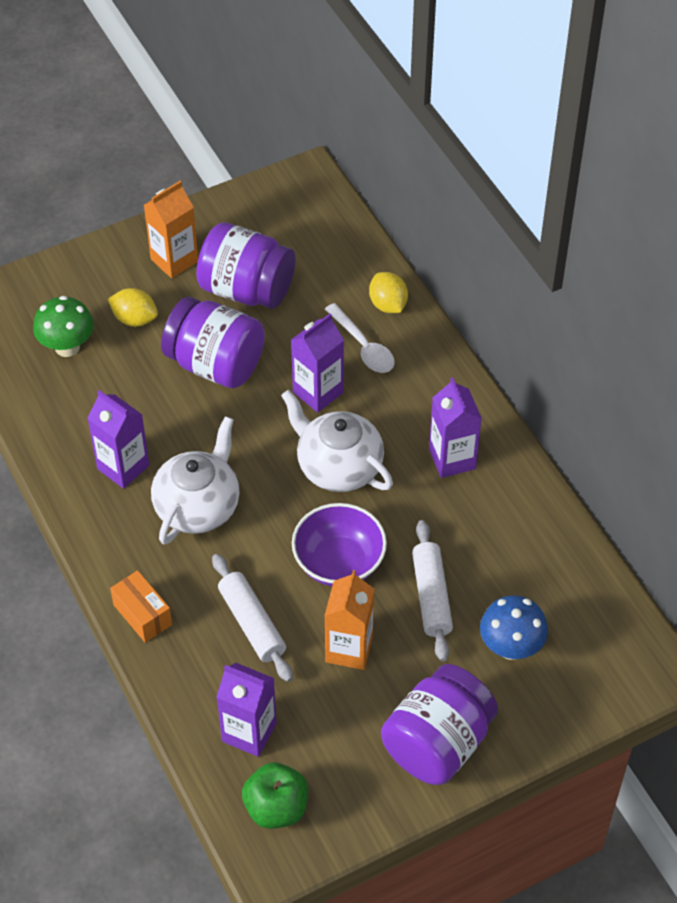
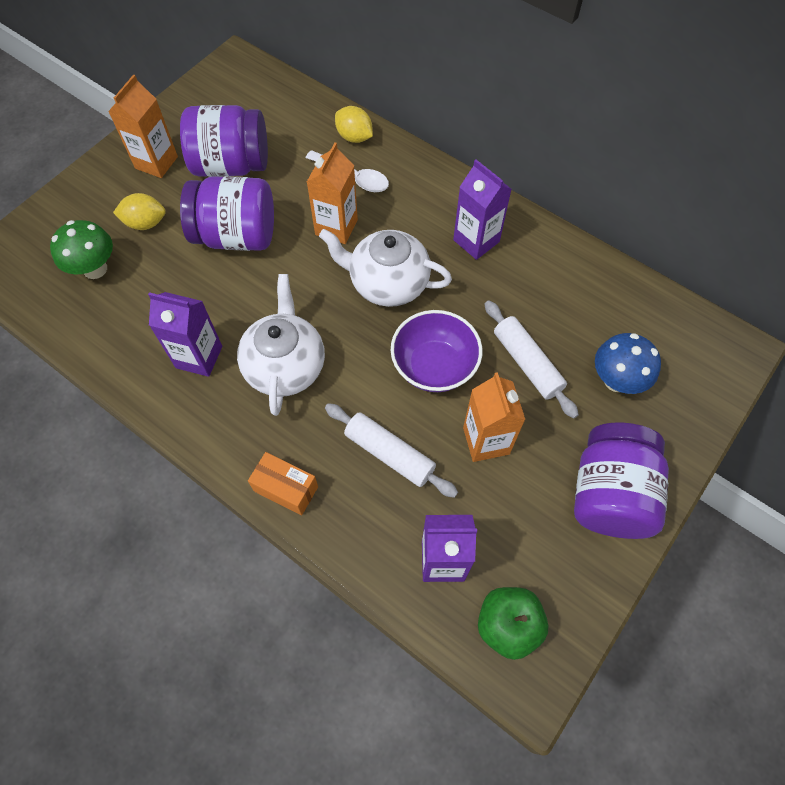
camera: 25 degrees left, 10 degrees up
purple carton [291,313,344,412] -> orange carton [307,143,358,244]

